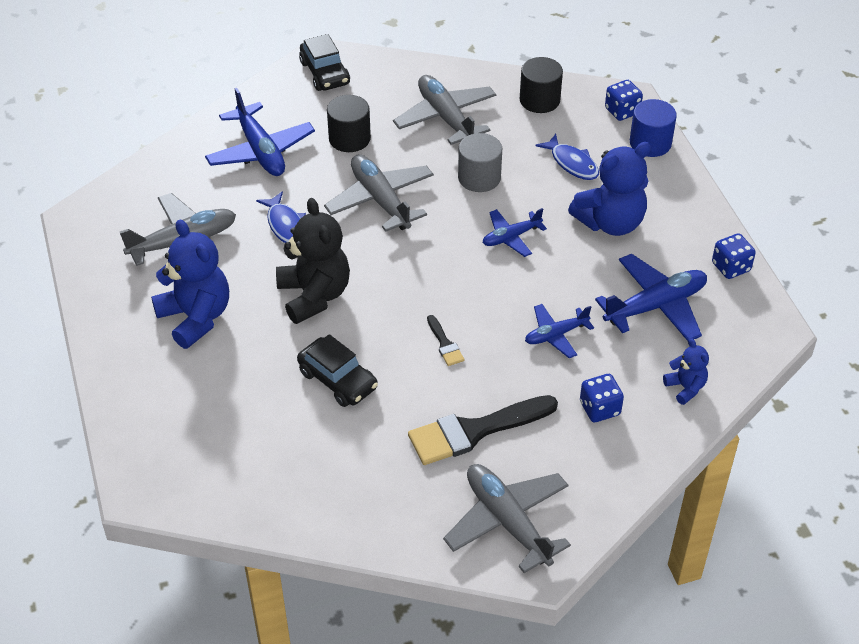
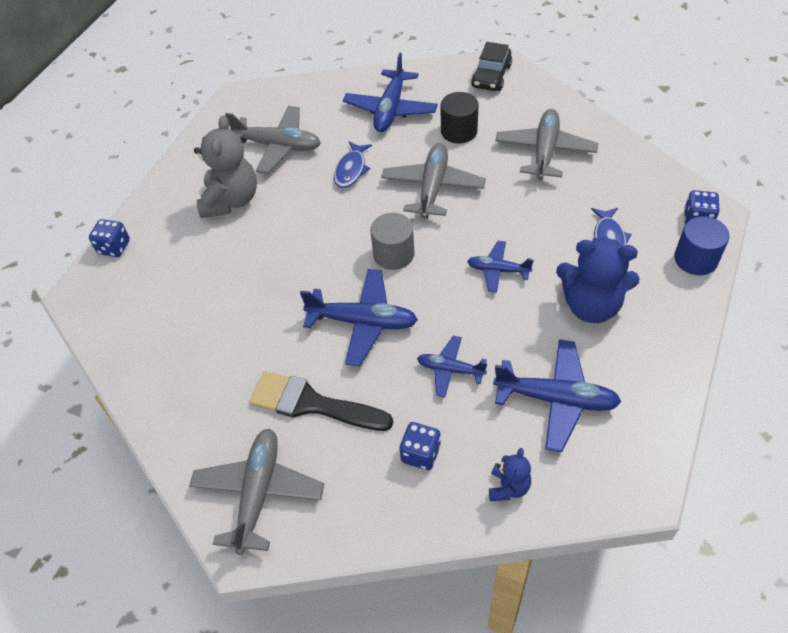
camera: 45 degrees right, 5 degrees up
blue teddy bear [151,220,229,349] -> grey teddy bear [194,115,257,218]
black teddy bear [276,198,350,324] -> none
black car [297,334,378,407] -> none
black brush [427,315,464,366] -> blue plane [300,269,418,366]
grey cylinder [458,133,502,192] -> grey cylinder moved to [370,213,414,270]
black cylinder [520,57,563,113] -> none
blue dice [712,233,756,279] -> blue dice moved to [89,219,130,257]

